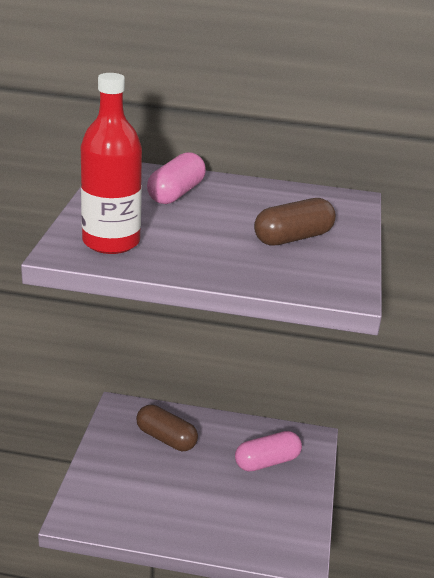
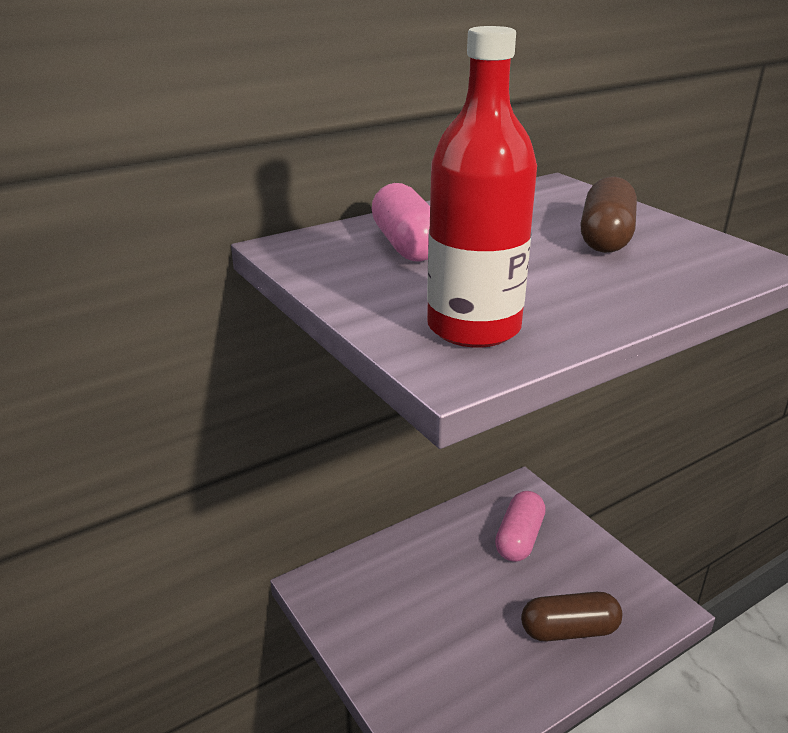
camera: 40 degrees left, 0 degrees up
brown capsule [136,405,198,451] -> brown capsule moved to [521,592,622,642]

